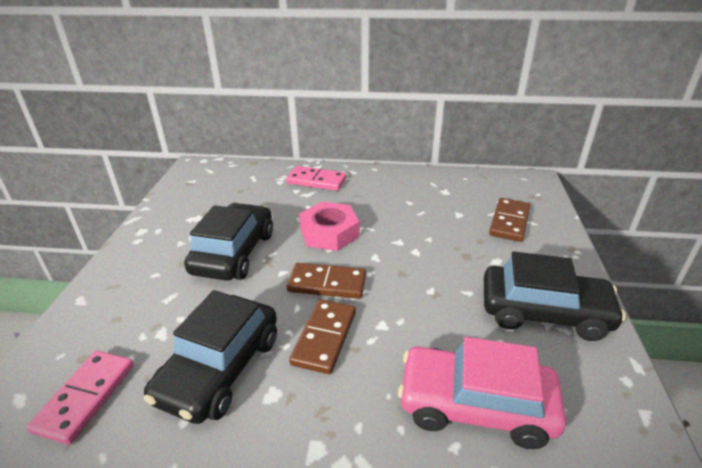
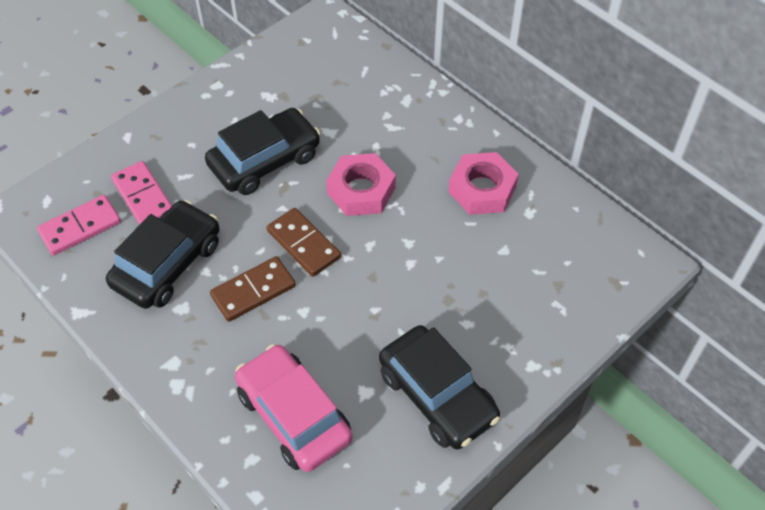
camera: 40 degrees right, 20 degrees up
black car [144,290,277,424] -> black car turned 150 degrees clockwise [106,200,219,309]
pink domino [286,166,346,191] -> pink domino moved to [111,161,172,225]
brown domino [489,198,530,242] -> none
none -> pink nut [448,152,519,215]

